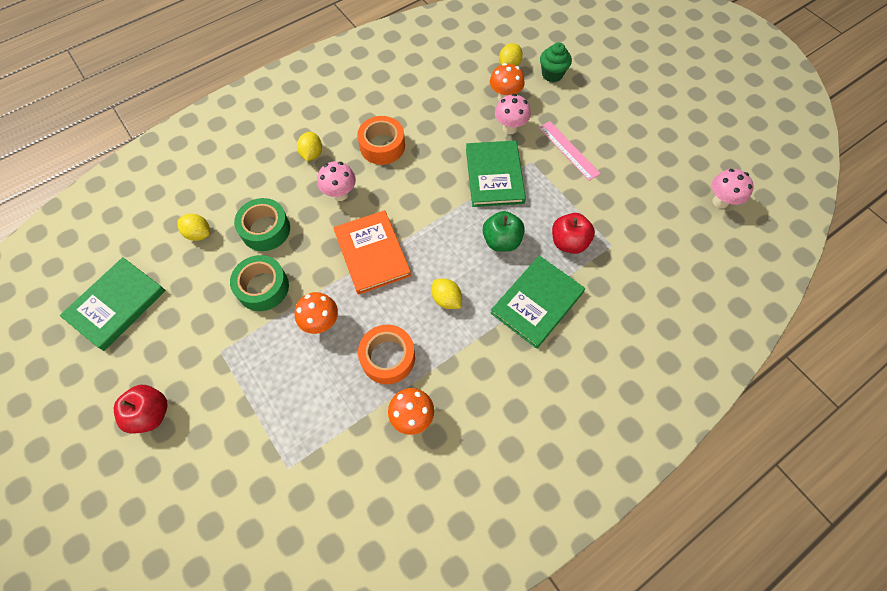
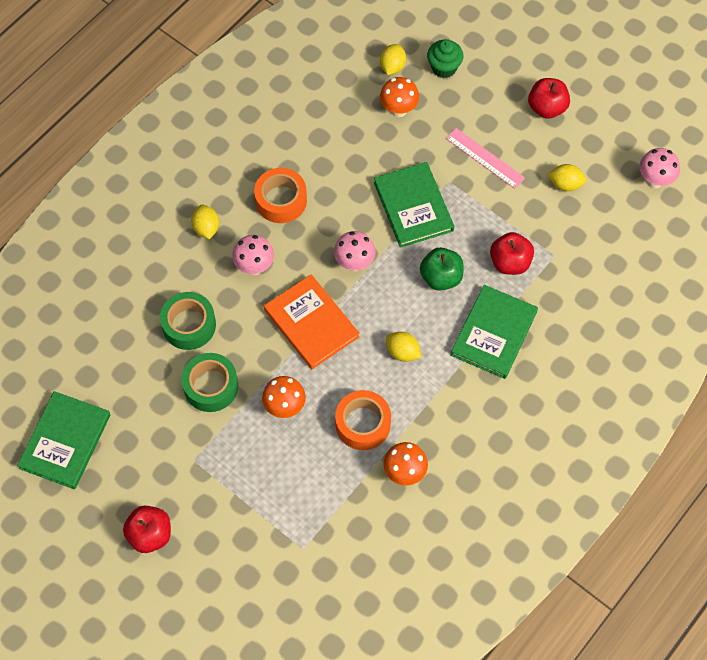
camera: 15 degrees left, 0 degrees up
yellow lemon [178,214,210,241] -> yellow lemon moved to [547,164,586,191]
pink mushroom [495,94,531,134] -> pink mushroom moved to [334,231,376,271]
none -> red apple [528,78,570,119]

